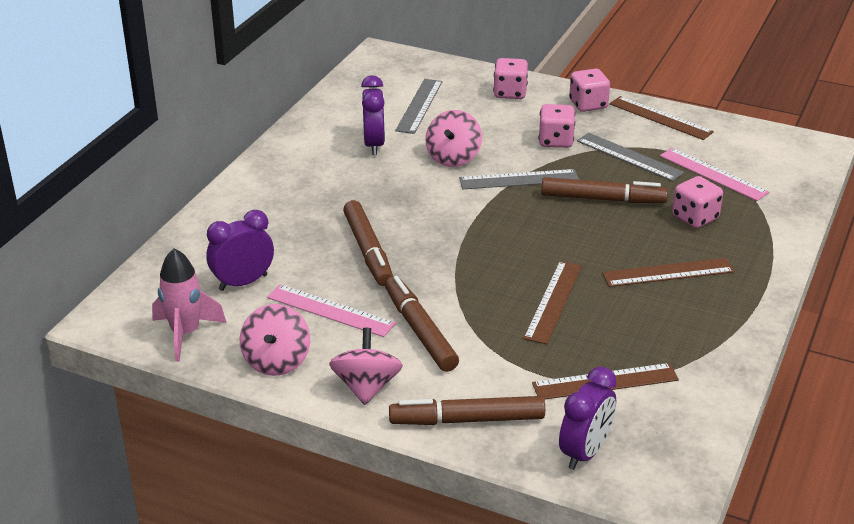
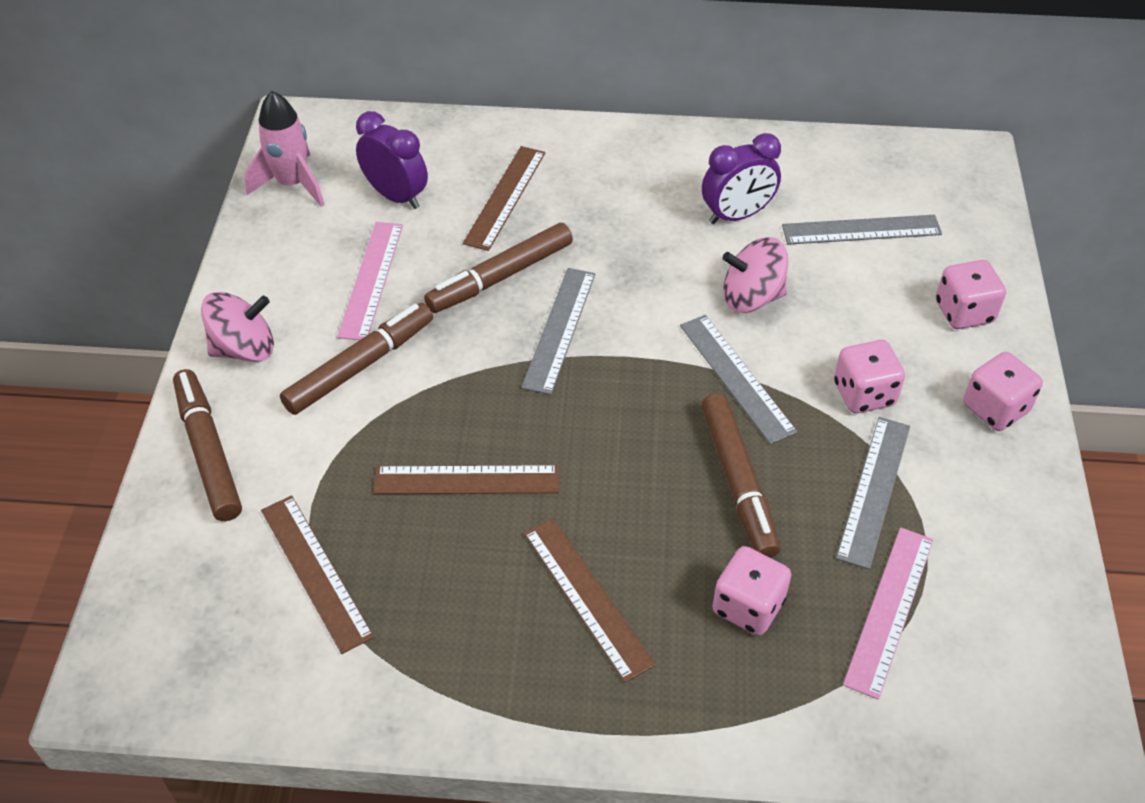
camera: 70 degrees right, 15 degrees up
pink spinning top [240,304,310,376] -> none
purple clock [559,367,617,470] -> none
brown ruler [609,96,714,140] -> brown ruler moved to [463,146,545,251]
none -> grey ruler [521,268,595,395]

